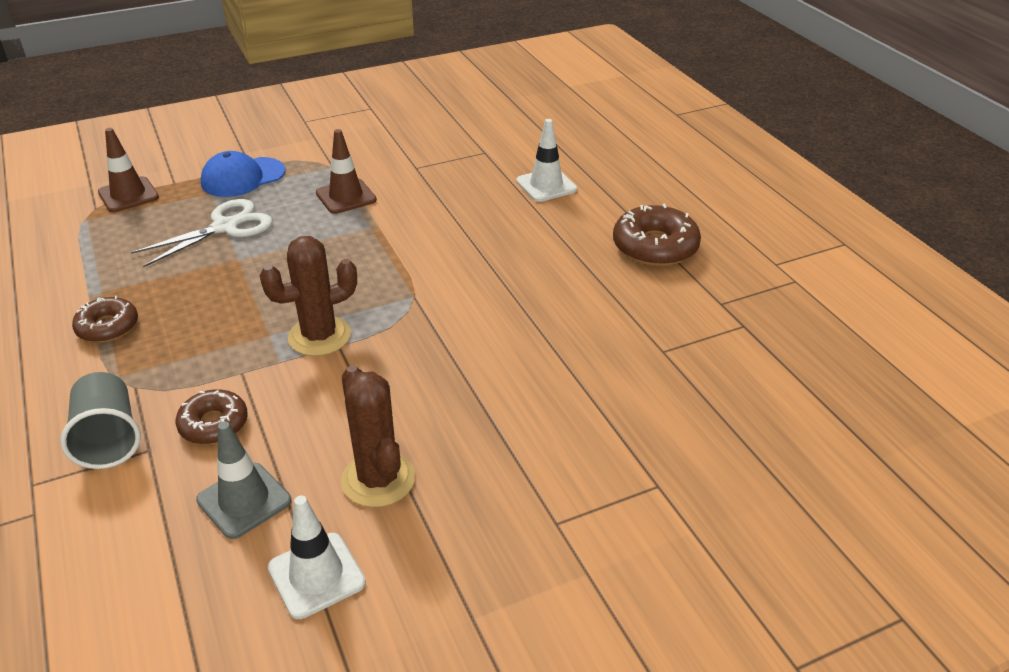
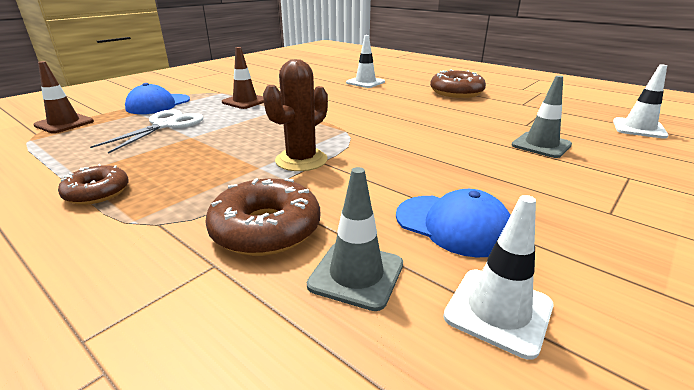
camera: 25 degrees left, 10 degrees down
grey cup [60,372,141,469] -> none
brown donut [176,389,248,444] -> brown donut [205,178,320,256], size x1.57
brown cactus [341,365,415,507] -> blue cap [396,189,511,257]
none -> grey traffic cone [512,75,572,158]
none -> white traffic cone [613,64,669,139]

